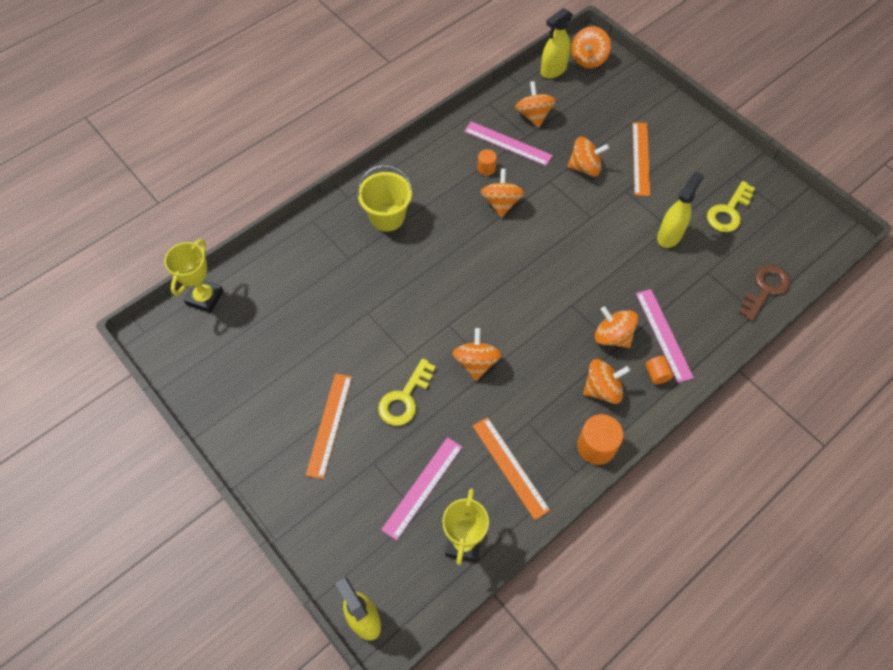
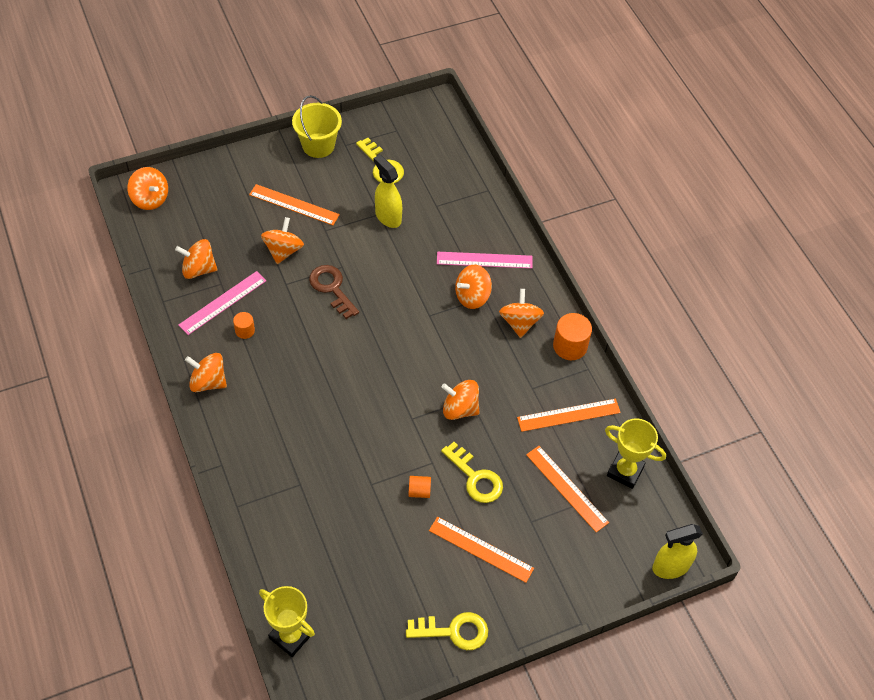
camera: 75 degrees left, 5 degrees down
yellow bucket [357,165,413,231] -> yellow bucket moved to [292,95,342,158]
pink ruler [381,437,462,541] -> orange ruler [526,446,609,532]
orange spinning top [480,169,525,218] -> orange spinning top moved to [185,353,227,392]
yellow spray bottle [541,8,573,78] -> none
orange cylinder [645,356,674,384] -> orange cylinder moved to [408,476,431,498]
brown key [739,265,791,322] -> brown key moved to [309,265,359,319]
none -> yellow key [406,612,488,650]

